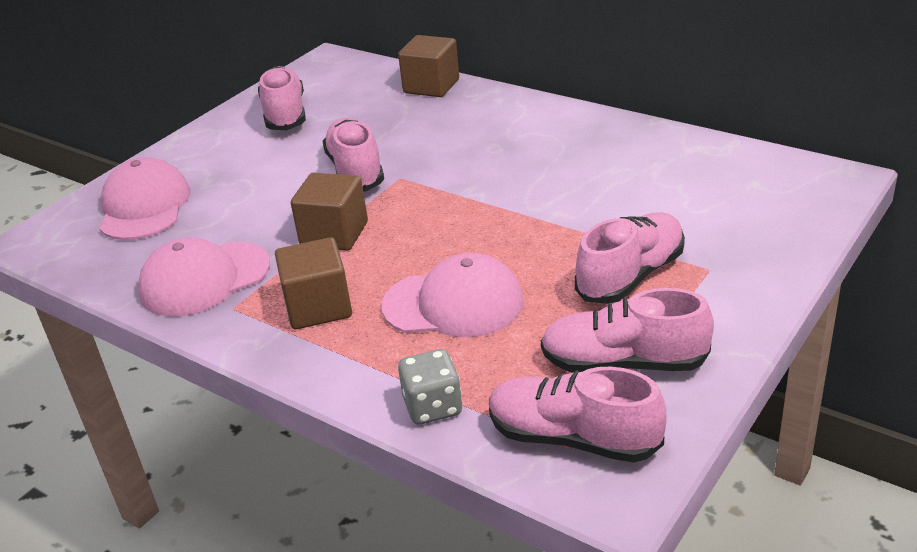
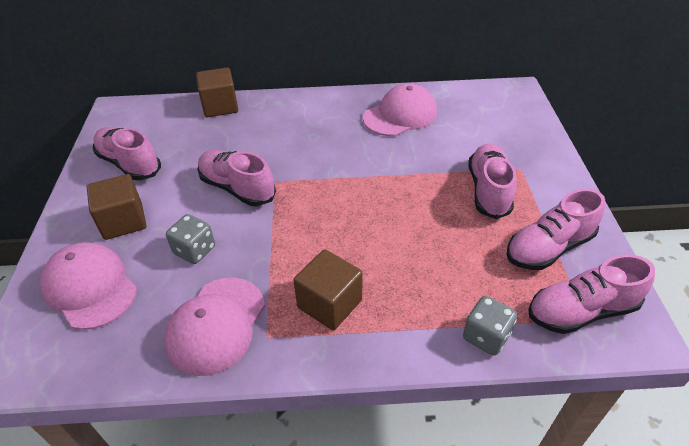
camera: 40 degrees left, 10 degrees up
brown cube [291,172,368,251] -> brown cube moved to [87,174,146,240]
pink cap [382,253,524,337] -> pink cap moved to [363,83,437,136]
none -> grey dice [166,214,215,264]

